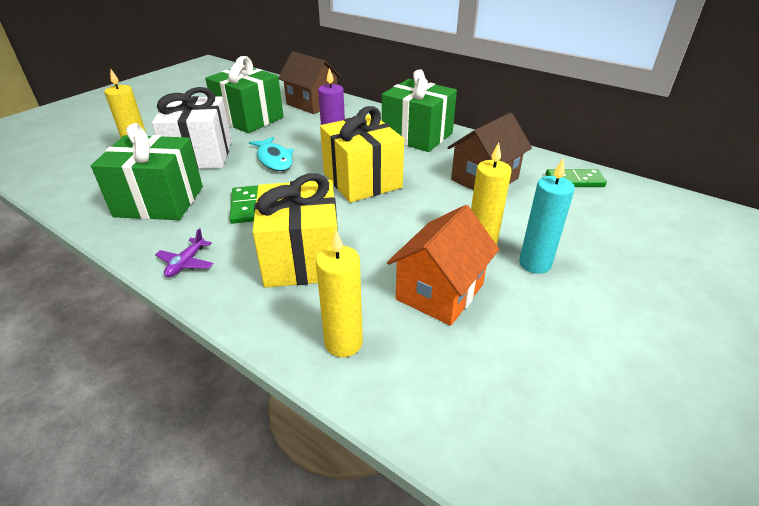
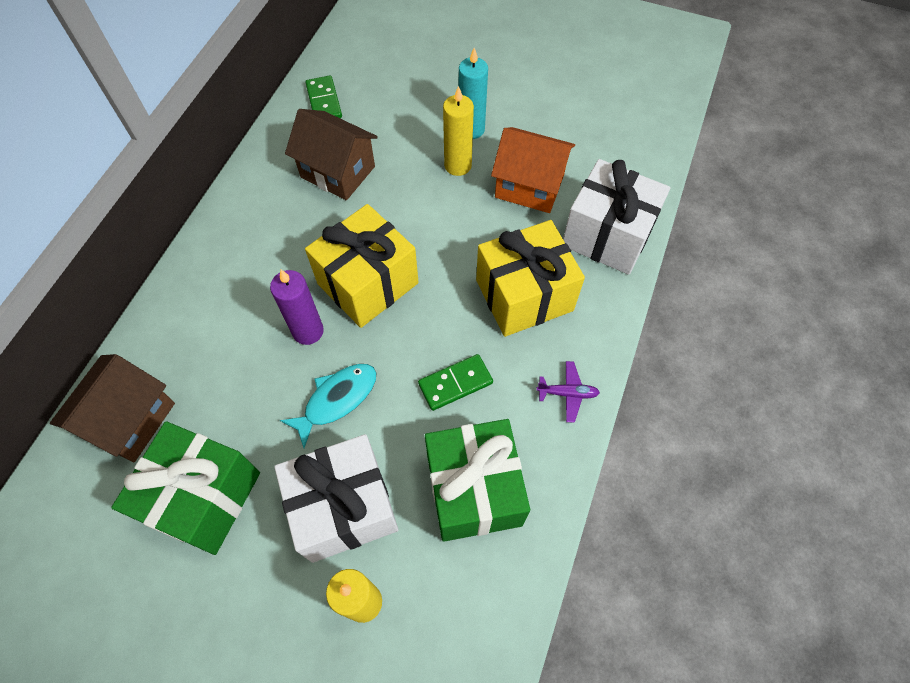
camera: 105 degrees left, 25 degrees up
yellow candle [316,230,363,357] -> white gift [563,159,671,275]
green gift [382,69,457,152] -> none

